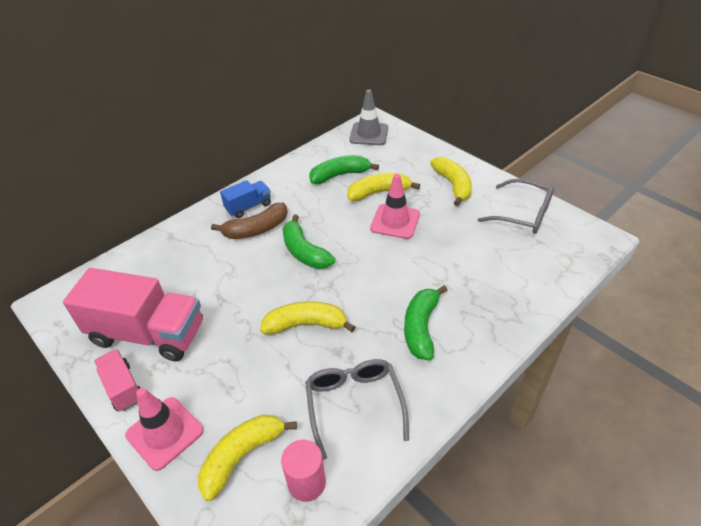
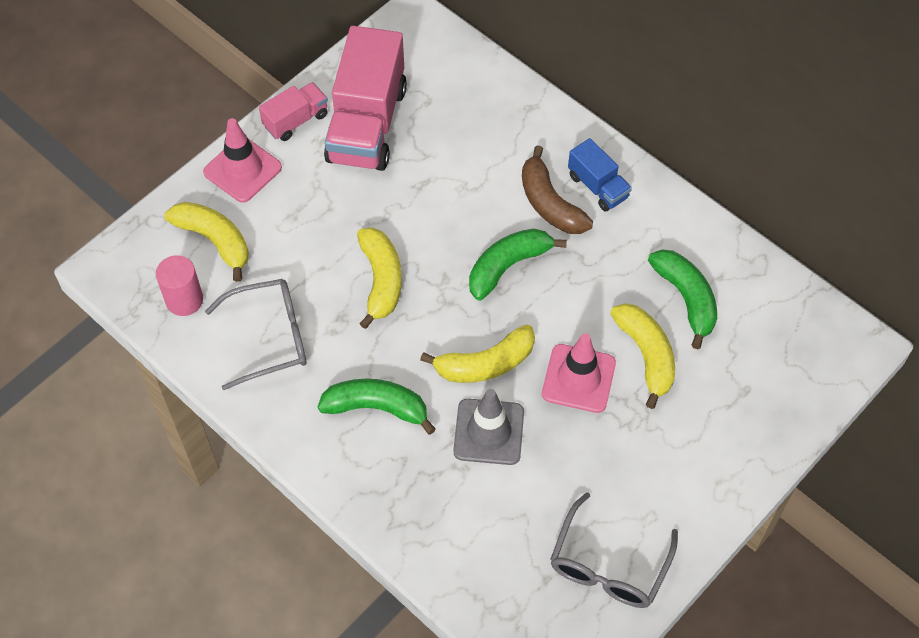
camera: 85 degrees right, 15 degrees up
grey traffic cone [349,90,388,145] -> grey traffic cone moved to [453,389,524,465]
yellow banana [430,157,472,206] -> yellow banana moved to [420,325,535,383]

